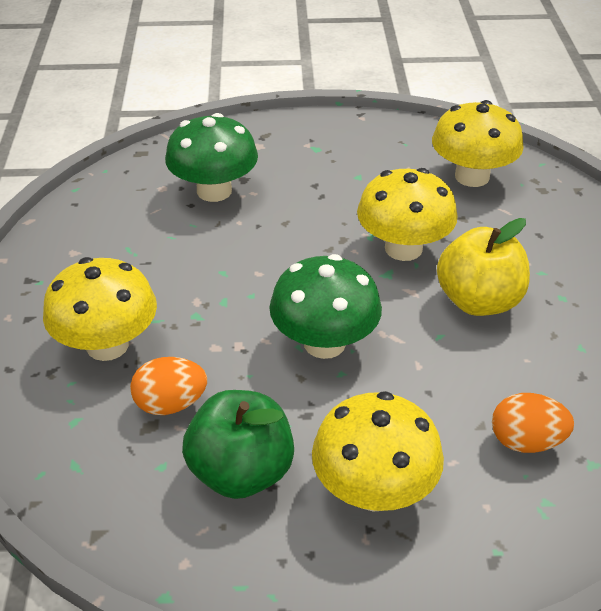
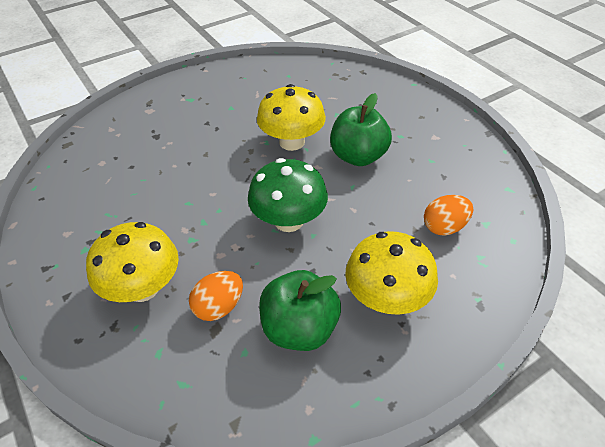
camera: 30 degrees left, 5 degrees up
green mushroom [165,113,258,202] -> none
yellow mushroom [432,100,524,187] -> none
yellow apple [437,218,530,316] -> green apple [330,93,392,166]

